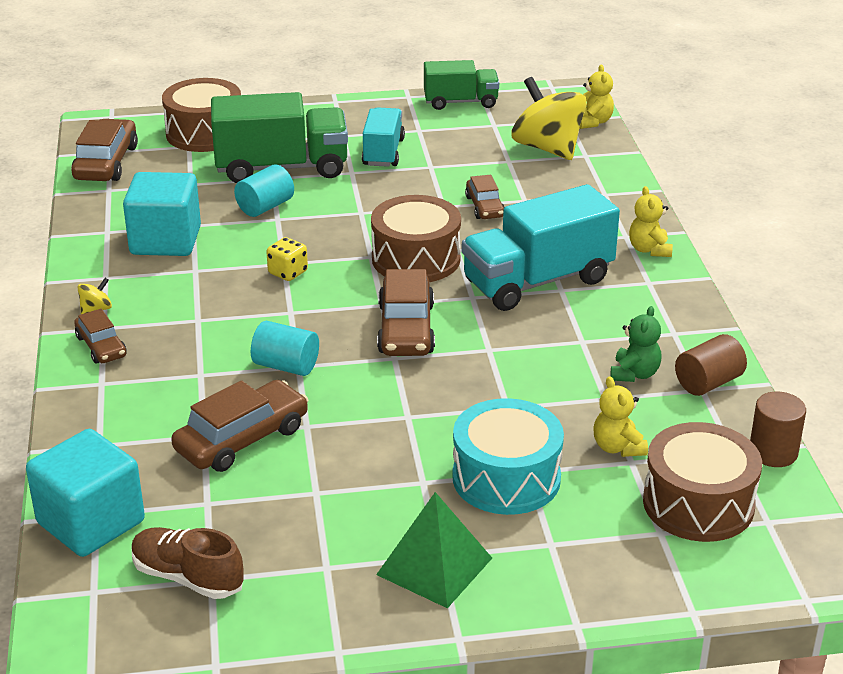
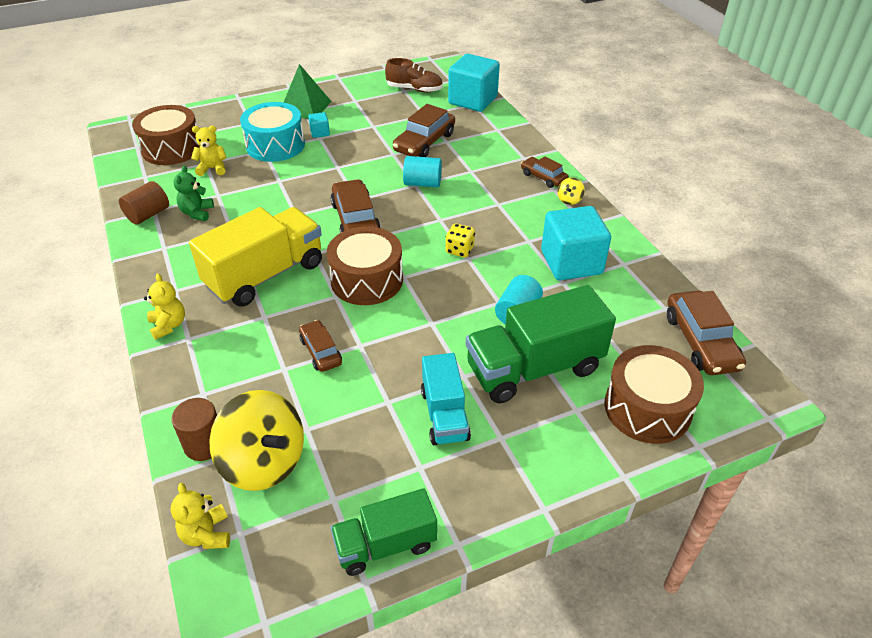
camera: 165 degrees right, 10 degrees up
turquoise truck [462,184,620,311] -> yellow truck [189,207,322,307]
yellow teddy bear [594,376,648,457] -> yellow teddy bear turned 60 degrees counterclockwise [191,125,227,176]
brown cylinder [750,392,806,467] -> brown cylinder moved to [171,398,217,461]
none -> turquoise cube [308,112,330,138]

